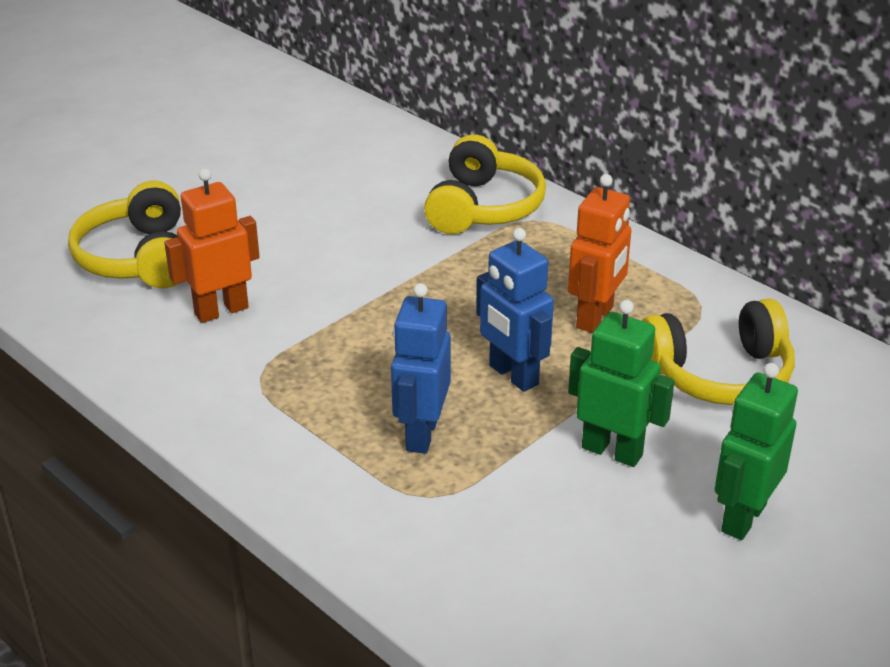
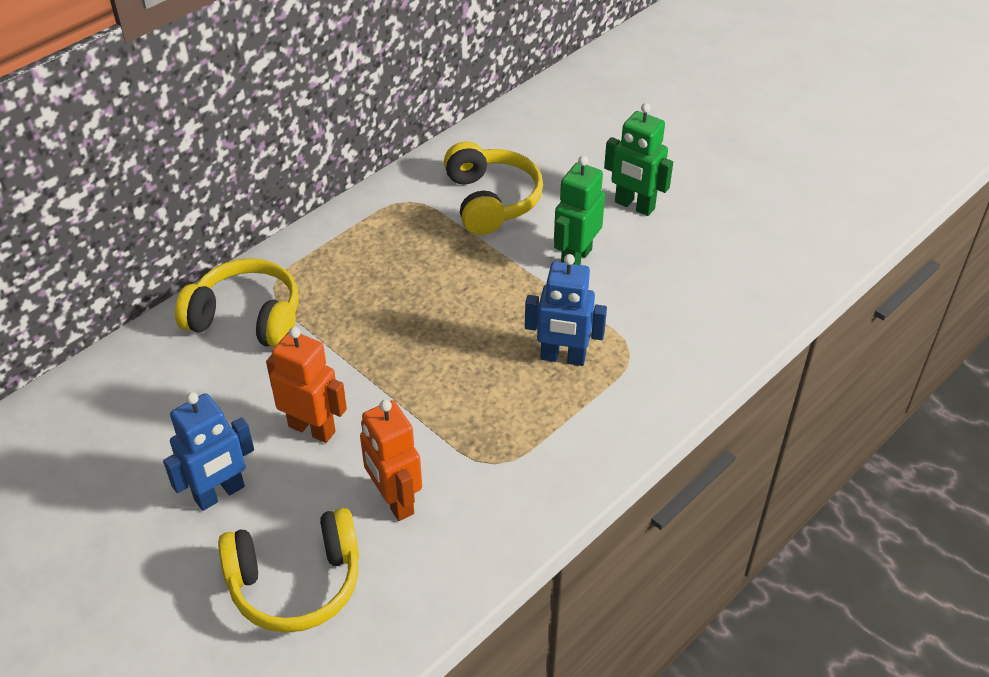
camera: 90 degrees left, 10 degrees up
blue robot [476,228,554,392] -> blue robot moved to [163,392,254,511]
orange robot [568,174,632,333] -> orange robot moved to [266,327,347,443]

